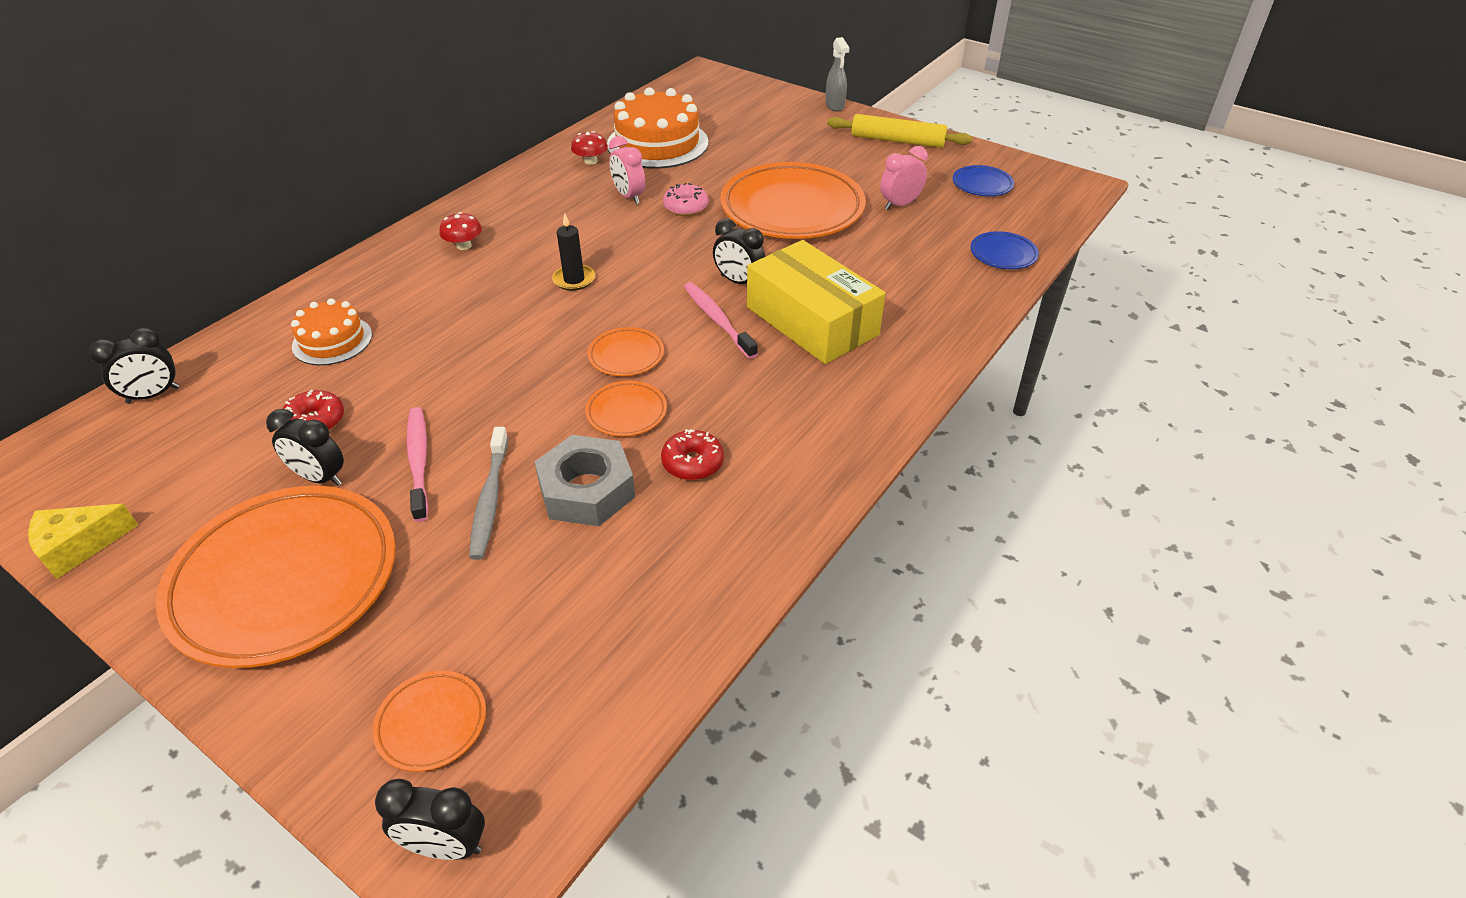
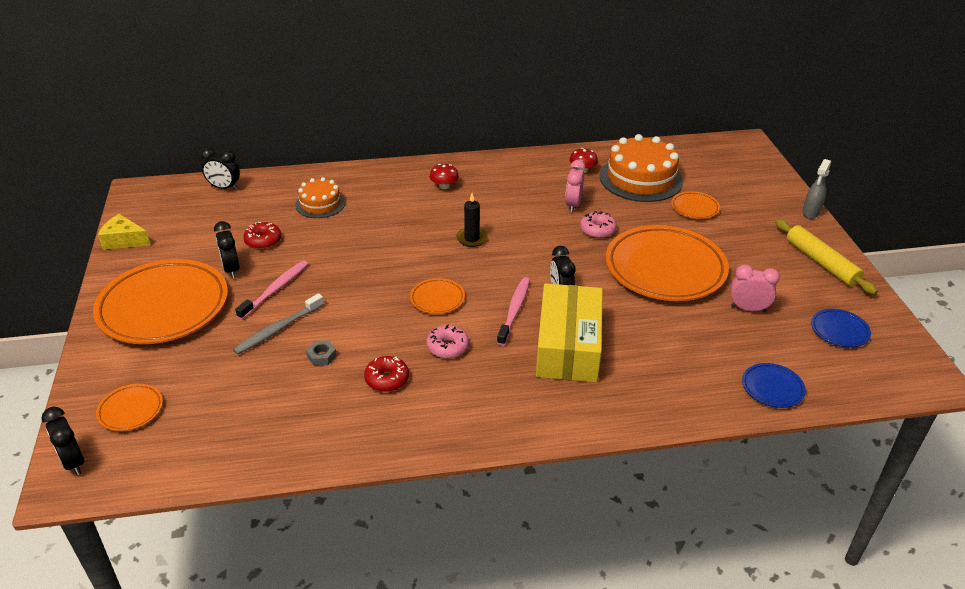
camera: 45 degrees right, 5 degrees down
grey nut [534,435,635,526] -> grey nut [306,340,337,366], size x0.44
orange plate [585,381,667,436] -> orange plate moved to [671,191,720,219]
none -> pink donut [426,325,469,358]

